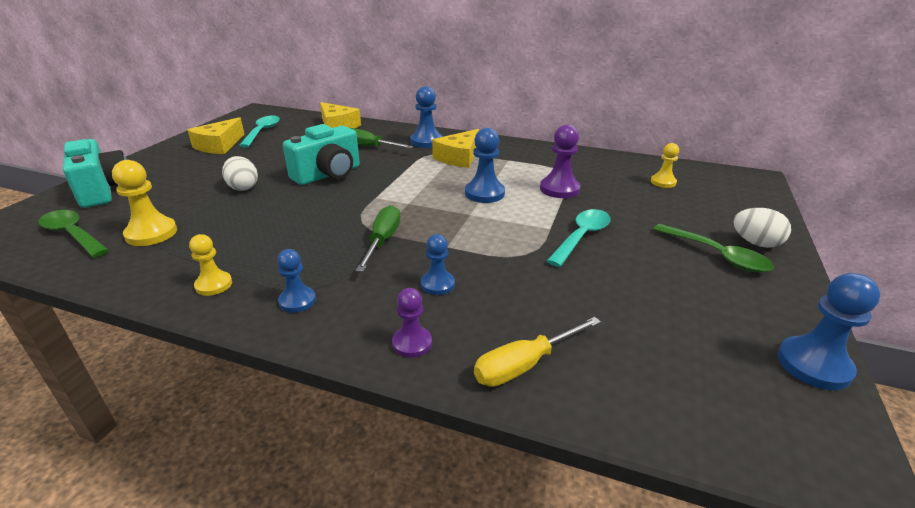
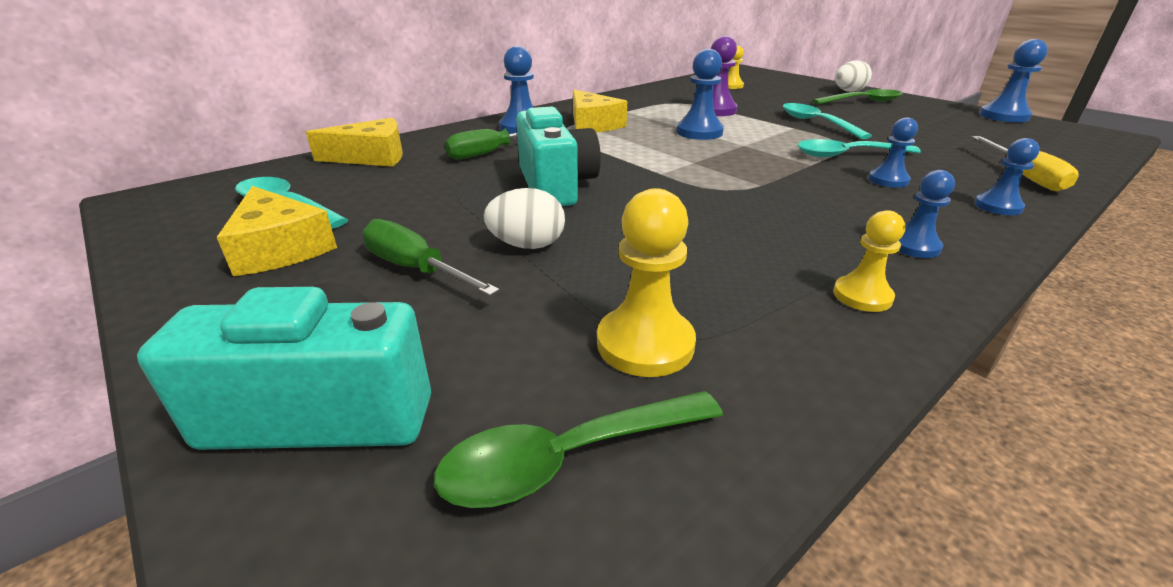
camera: 60 degrees left, 0 degrees up
green screwdriver [356,205,400,272] -> green screwdriver moved to [362,219,500,296]
purple pawn [392,288,432,358] -> blue pawn [974,138,1040,215]
none -> turquoise spoon [797,139,921,157]

